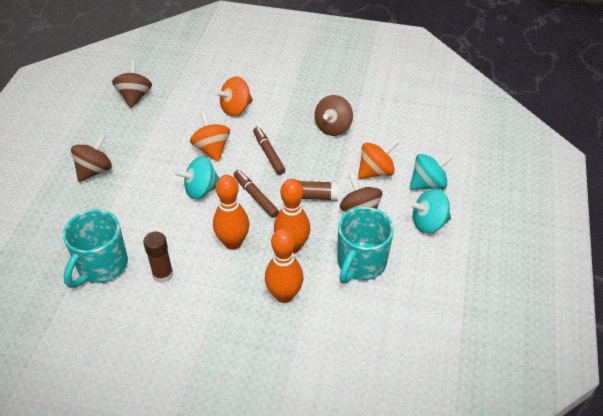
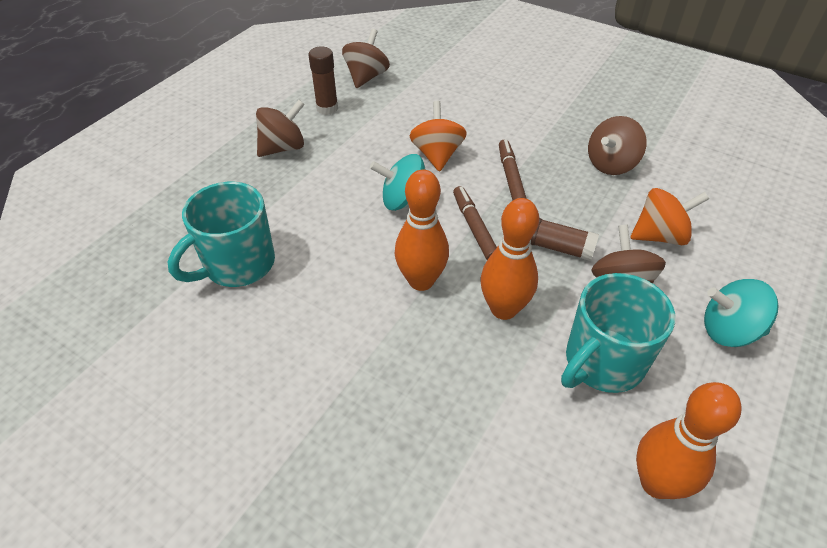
camera: 20 degrees right, 0 degrees up
brown glue stick [143,231,173,283] -> brown glue stick moved to [309,46,338,115]
orange spinning top [215,77,253,116] -> none
orange bowling pin [265,228,303,303] -> orange bowling pin moved to [636,382,741,499]
turquoise spinning top [409,153,454,190] -> none

